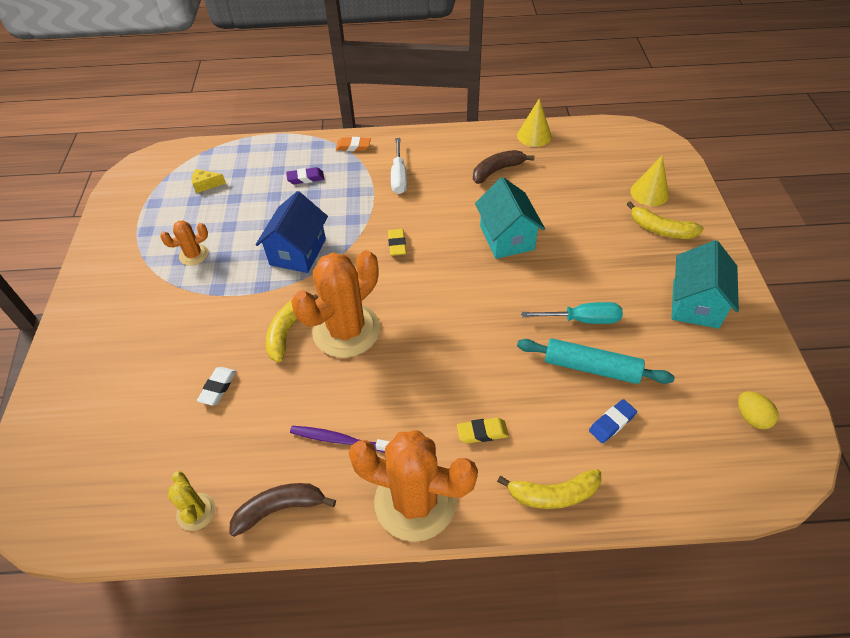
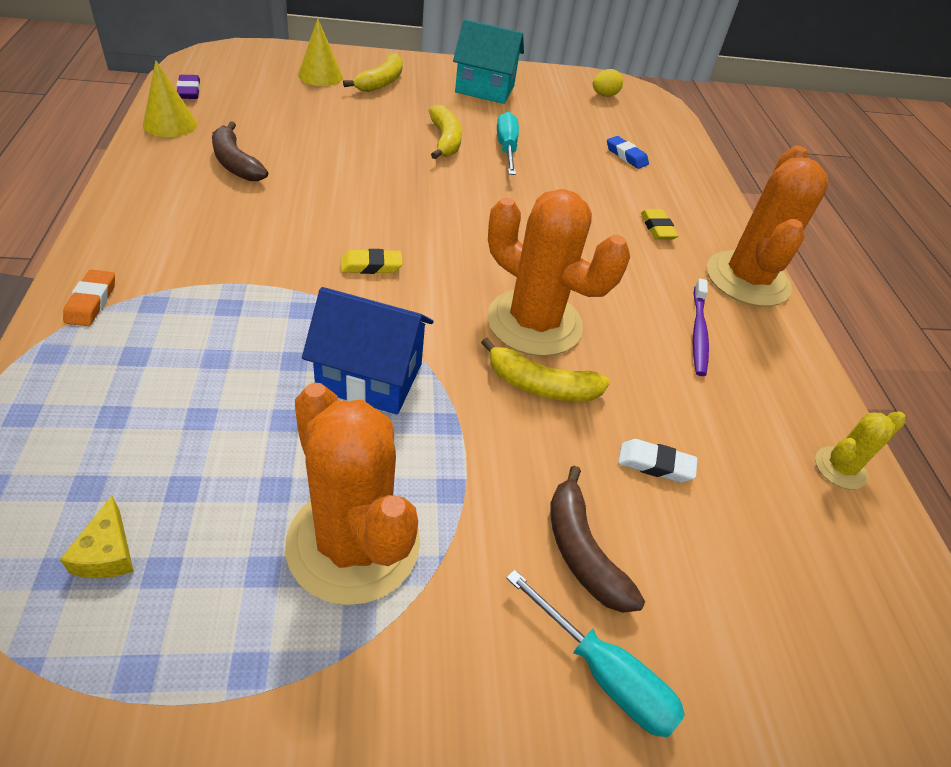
camera: 100 degrees left, 5 degrees down
orange cactus [160,220,208,266] -> orange cactus [285,382,420,605], size x2.10
brown banana [229,483,336,537] -> brown banana moved to [550,466,645,613]
purple eraser [286,167,324,184] -> purple eraser moved to [177,75,200,99]
white screwdriver [391,138,407,194] -> none
turquoise house [475,177,545,259] -> none
yellow banana [497,469,602,509] -> yellow banana moved to [428,105,462,159]
turquoise rolling pin [517,338,675,384] -> none
none -> turquoise screwdriver [506,570,685,737]

